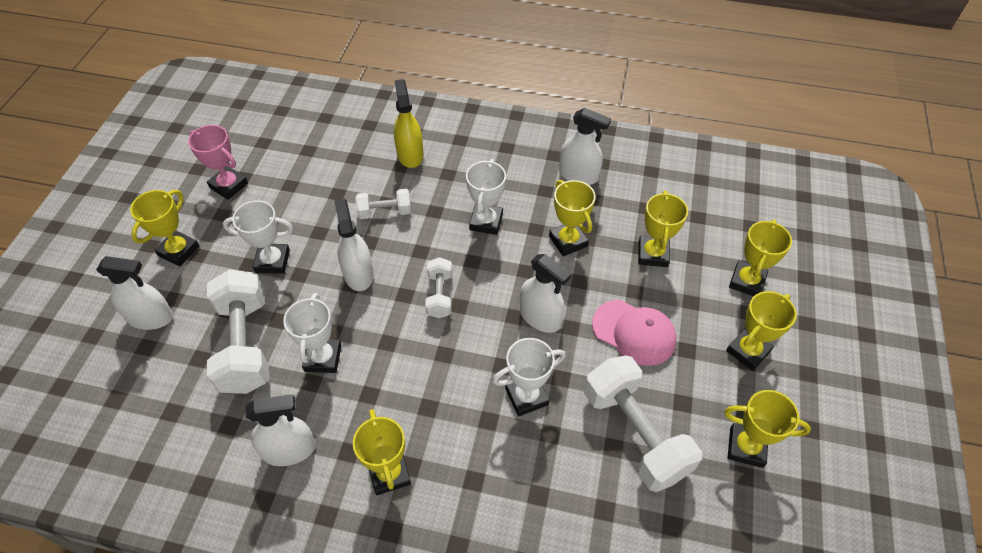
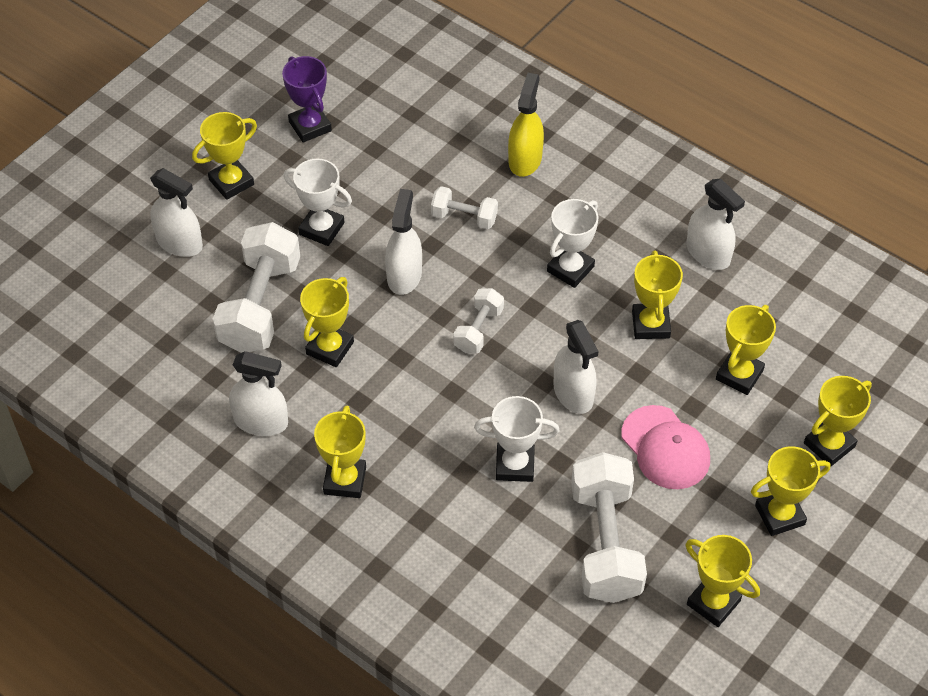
camera: 25 degrees right, 0 degrees up
pink trophy [188,125,248,200] -> purple trophy [282,56,332,143]
white trophy [283,293,342,373] -> yellow trophy [300,277,354,367]

